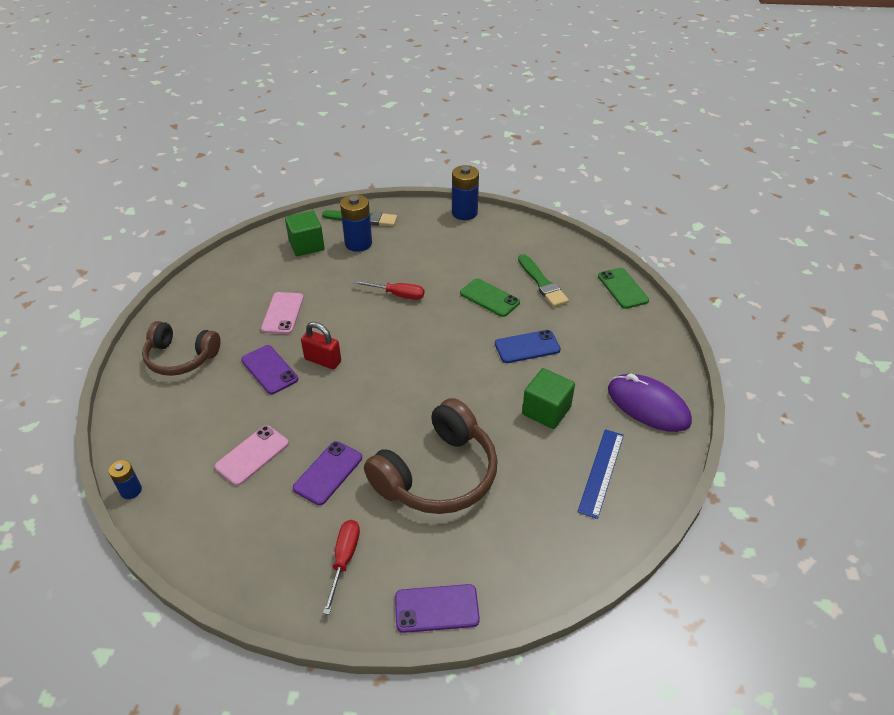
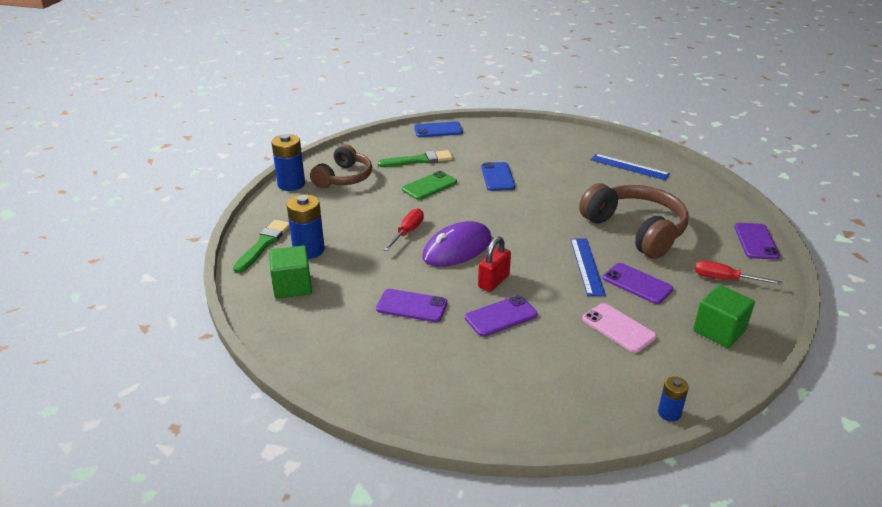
camera: 80 degrees left, 10 degrees down
brown headphones [142,321,220,376] -> brown headphones moved to [310,144,372,188]
pink phone [261,292,304,334] -> purple phone [376,289,448,322]
green cube [522,368,575,429] -> green cube moved to [693,285,755,348]
green phone [598,268,649,309] -> blue phone [414,121,463,137]
purple mouse [608,374,692,432] -> purple mouse moved to [422,221,492,267]
none -> blue ruler [570,238,606,296]

